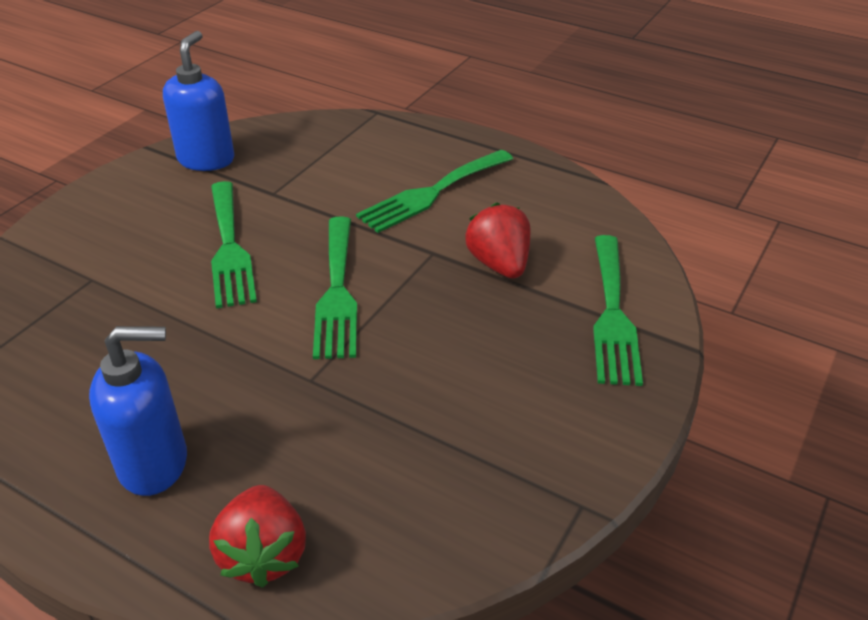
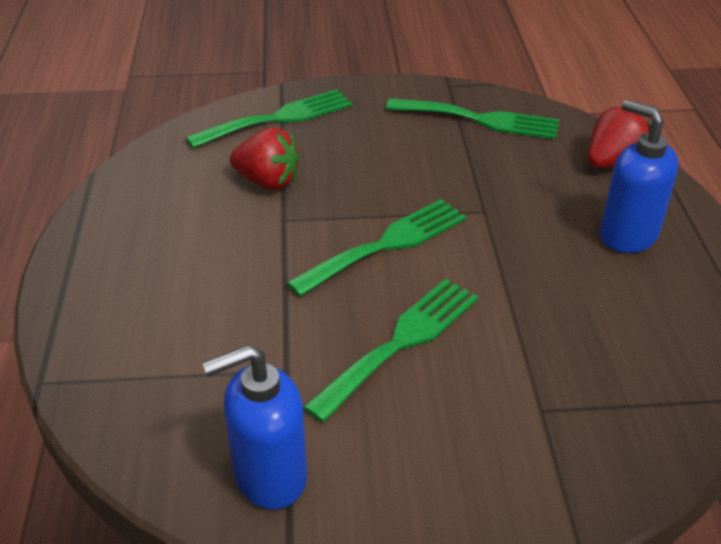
camera: 125 degrees left, 0 degrees up
green fork [356,150,513,233] -> green fork moved to [386,98,559,139]
red strawberry [465,203,530,279] -> red strawberry turned 105 degrees counterclockwise [230,127,300,190]

